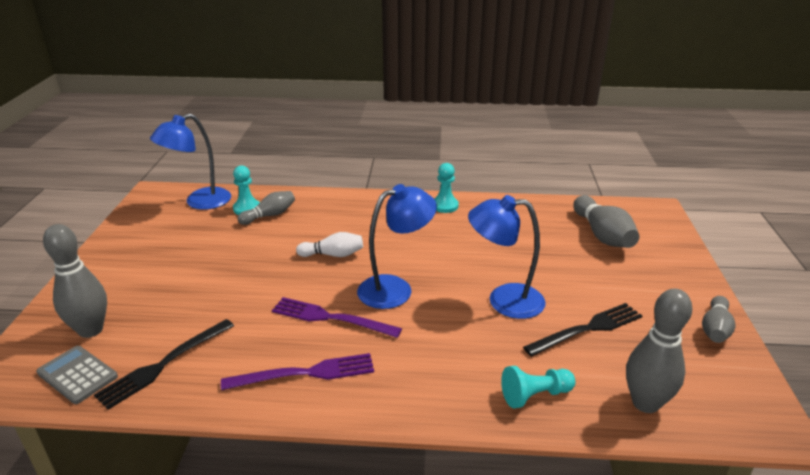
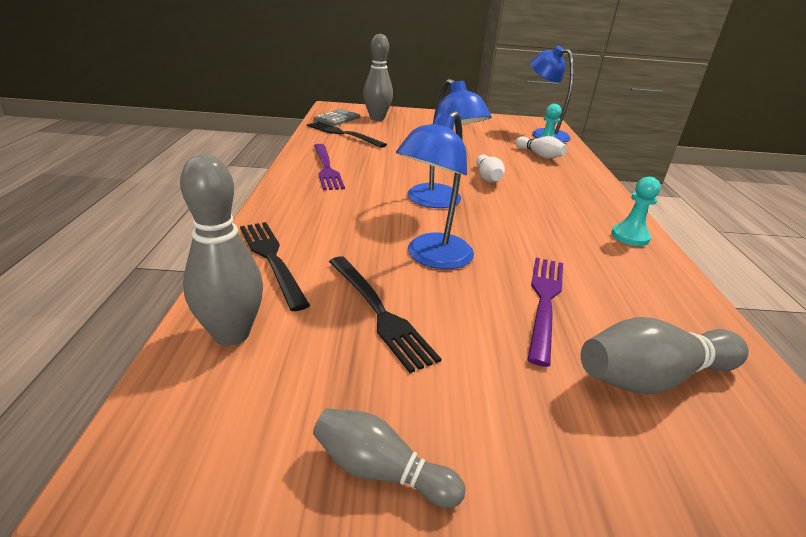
camera: 85 degrees right, 0 degrees up
grey bowling pin [237,191,295,225] -> white bowling pin [515,136,567,159]
purple fork [272,297,402,338] -> purple fork moved to [527,258,563,367]
blue lamp [468,195,546,319] -> blue lamp turned 150 degrees counterclockwise [396,111,474,269]
turquoise pawn [501,366,575,409] -> black fork [240,222,310,311]

